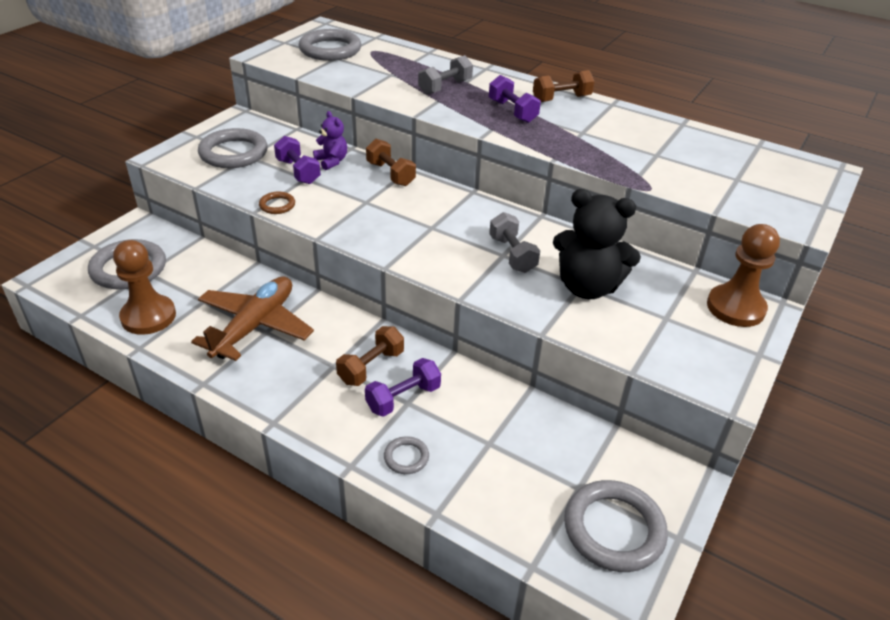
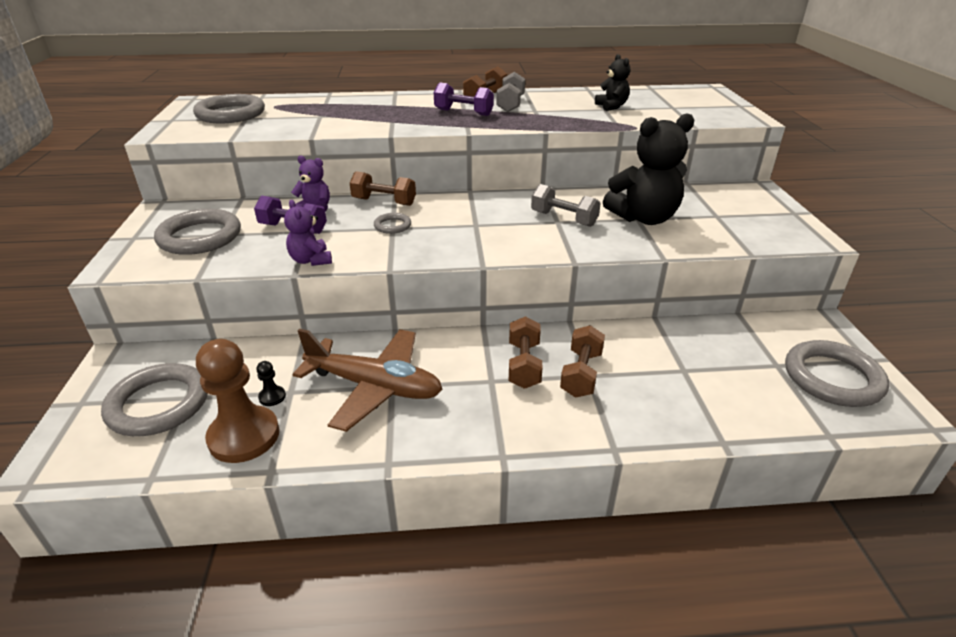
camera: 35 degrees left, 5 degrees down
brown plane [191,276,314,361] -> brown plane turned 120 degrees clockwise [293,329,443,432]
brown ring [259,192,295,214] -> purple teddy bear [284,200,332,266]
purple dumbbell [365,358,441,417] -> brown dumbbell [560,325,605,398]
grey ring [384,436,429,474] -> grey ring moved to [374,213,411,234]
grey dumbbell [418,55,473,95] -> grey dumbbell moved to [497,72,525,112]
brown pawn [707,224,780,327] -> none
none -> black pawn [256,361,286,406]
none -> black teddy bear [595,54,630,111]

